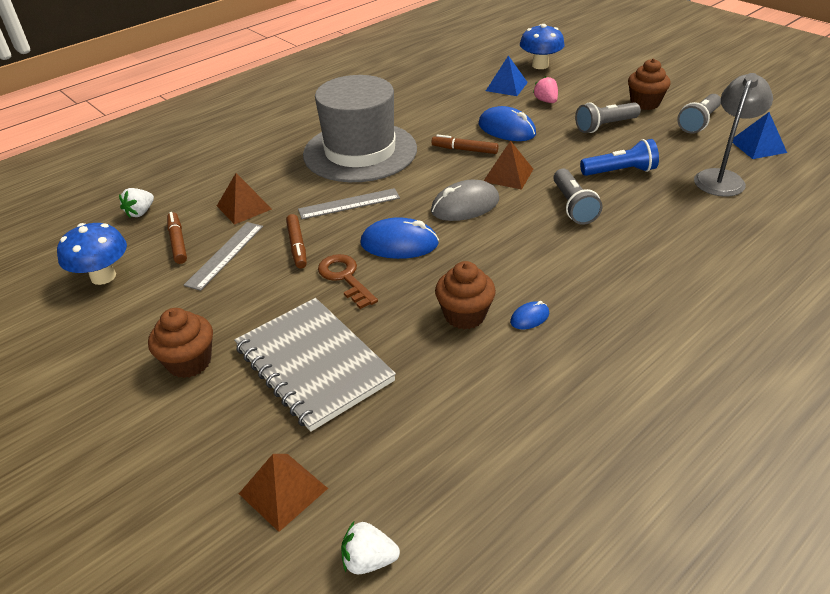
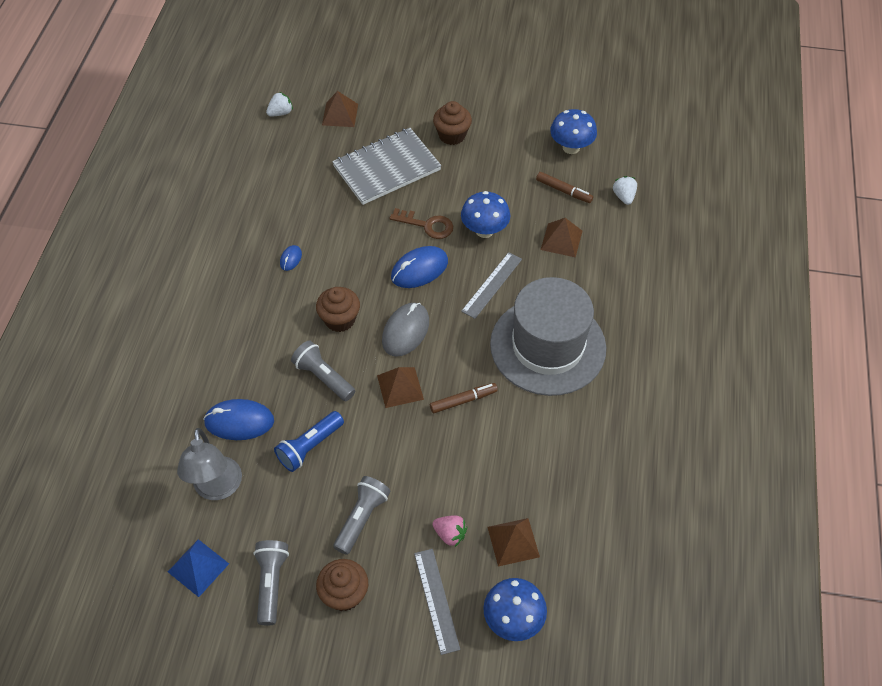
camera: 140 degrees right, 15 degrees up
grey ruler [184,222,263,291] -> grey ruler moved to [414,549,460,655]
grey notebook [234,298,396,432] -> grey notebook turned 45 degrees counterclockwise [332,128,442,205]
brown marker [286,214,307,269] -> blue mushroom [461,191,510,238]
brown cupcake [435,261,496,329] -> brown cupcake moved to [316,287,360,332]
blue mouse [479,106,536,141] -> blue mouse moved to [203,399,274,440]
blue pyramid [486,55,528,96] -> brown pyramid [487,518,540,566]

